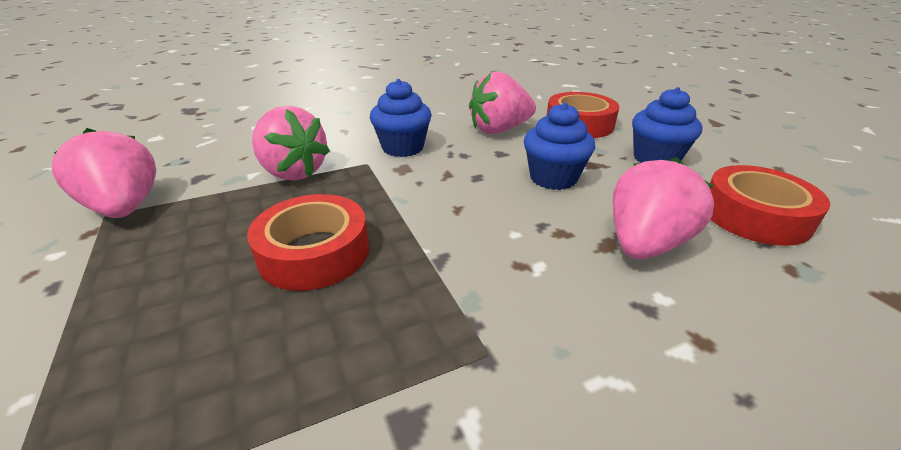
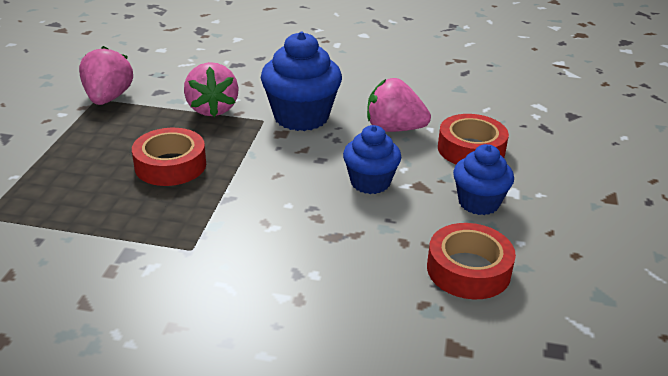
camera: 35 degrees right, 0 degrees up
blue cupcake [370,79,432,157] -> blue cupcake [261,32,342,131], size x1.57
pink strawberry [613,157,714,260] -> none

